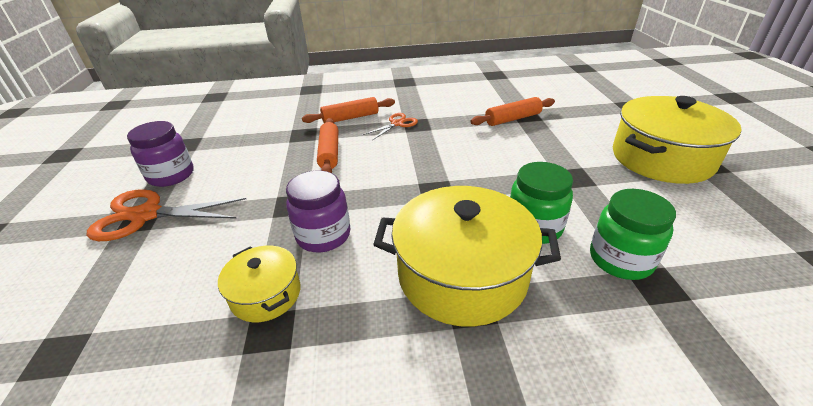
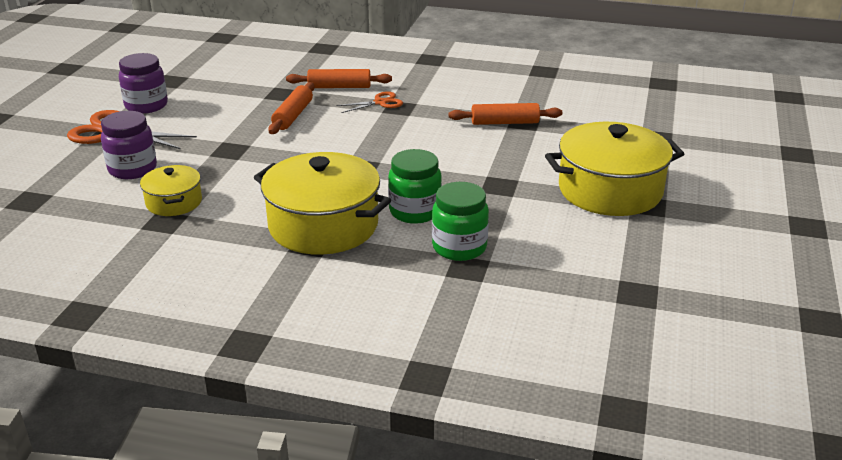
camera: 20 degrees right, 5 degrees down
purple jar [286,171,350,252] -> purple jar moved to [101,111,157,179]

